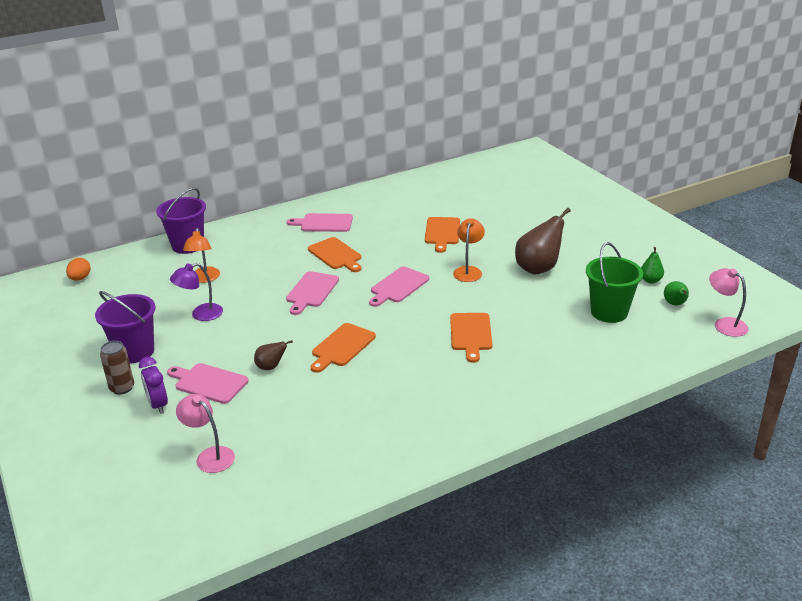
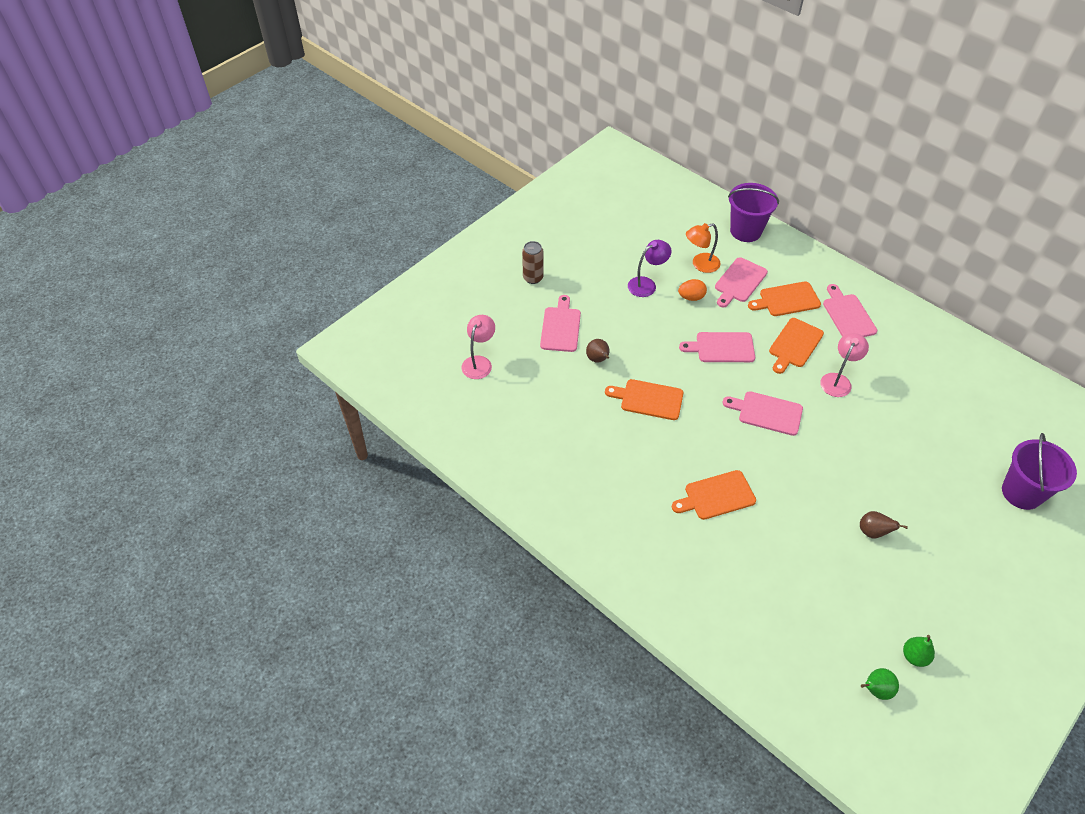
camera: 70 degrees right, 20 degrees up
orange egg [66,258,91,281] -> orange egg moved to [678,279,707,301]
purple bucket [95,291,155,363] -> purple bucket moved to [1002,433,1077,510]
purple clock [139,357,168,414] -> none
purple lamp [170,263,223,321] -> purple lamp turned 105 degrees clockwise [628,240,672,297]
orange cutting board [425,217,460,253] -> orange cutting board moved to [748,281,821,316]
orange lamp [453,218,485,282] -> none
brown pear [515,208,571,275] -> brown pear [860,511,908,538], size x0.52
green bucket [586,242,643,323] -> none
pink lamp [709,268,748,337] -> pink lamp moved to [820,333,869,397]
none -> pink cutting board [715,257,768,307]

